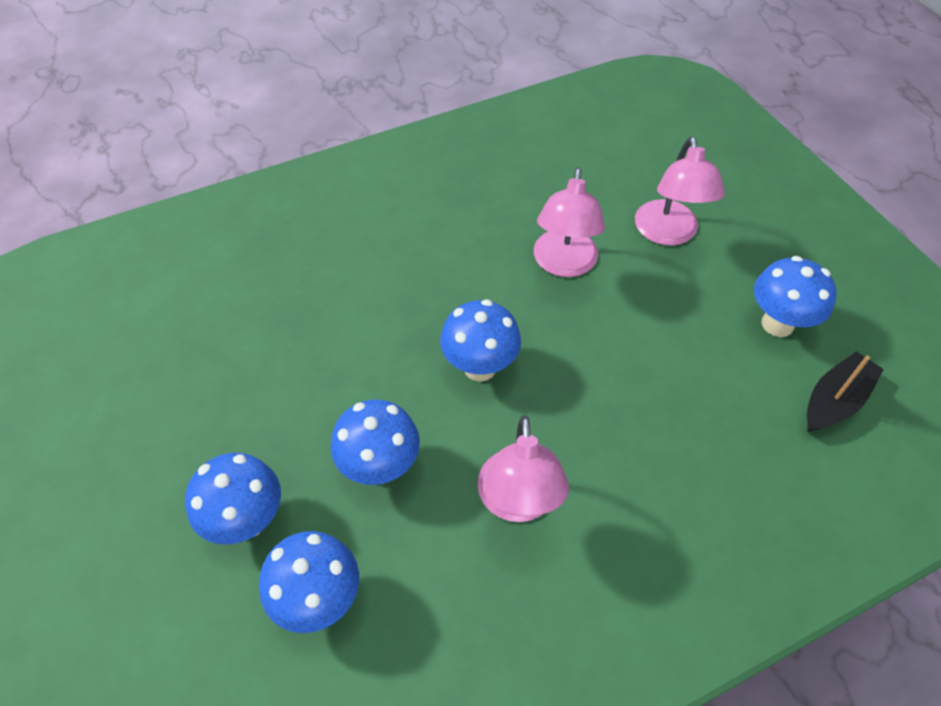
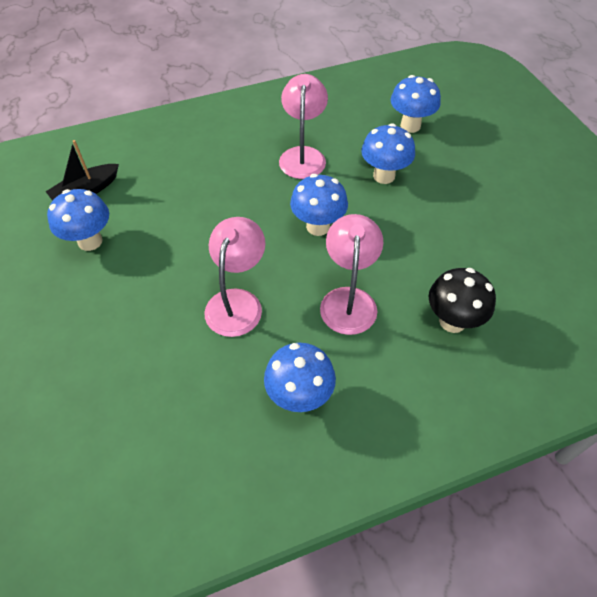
camera: 175 degrees left, 0 degrees up
blue mushroom [185,453,281,544] -> blue mushroom moved to [264,343,336,412]
pink lamp [635,136,725,246] -> pink lamp moved to [320,214,383,335]
none -> black mushroom [429,268,496,333]

